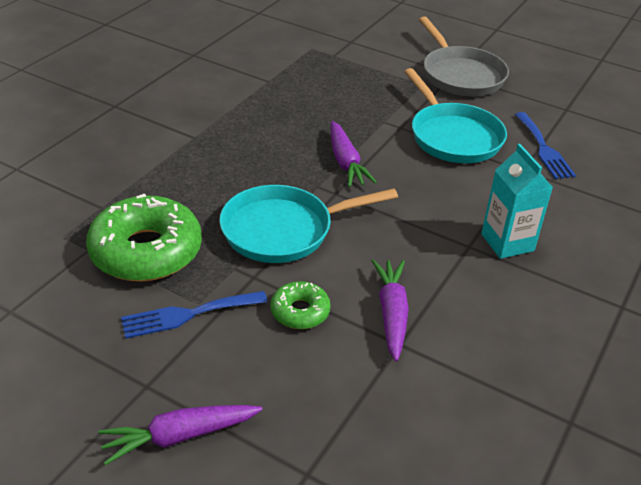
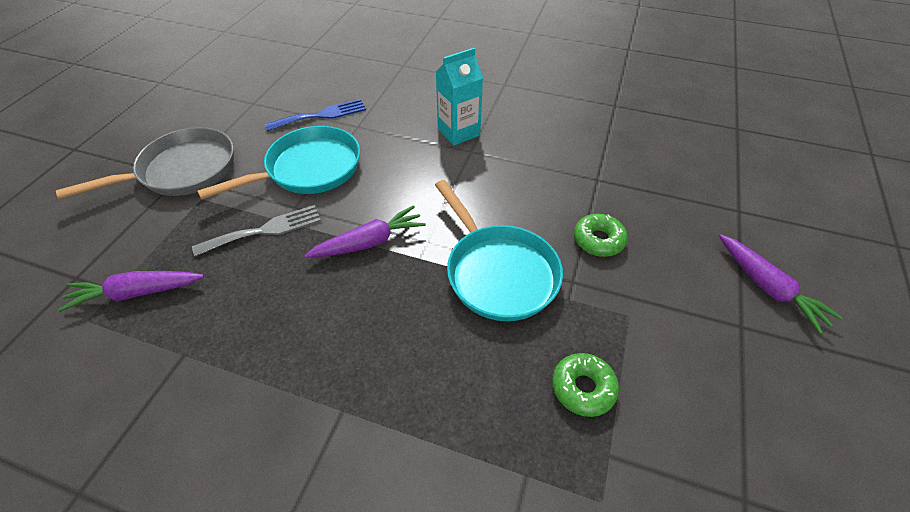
camera: 100 degrees left, 10 degrees up
green donut [86,194,202,282] -> green donut [552,353,619,417], size x0.50
blue fork [121,291,268,339] -> none
purple carrot [371,259,409,361] -> purple carrot moved to [58,271,204,312]
none -> grey fork [192,205,321,256]

